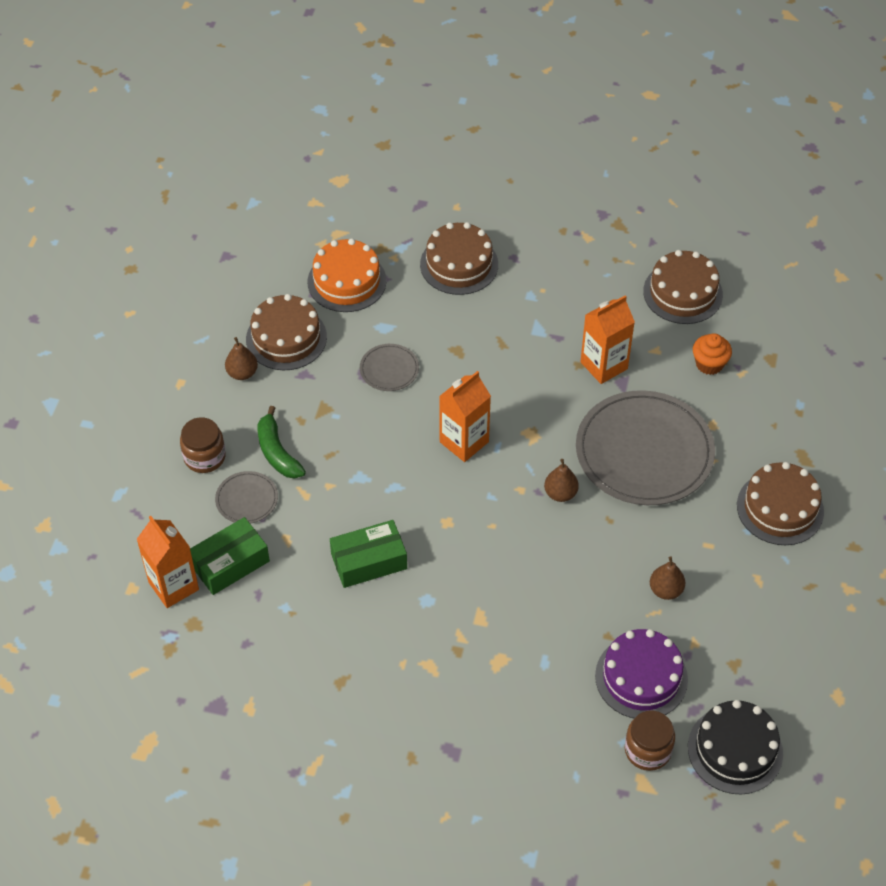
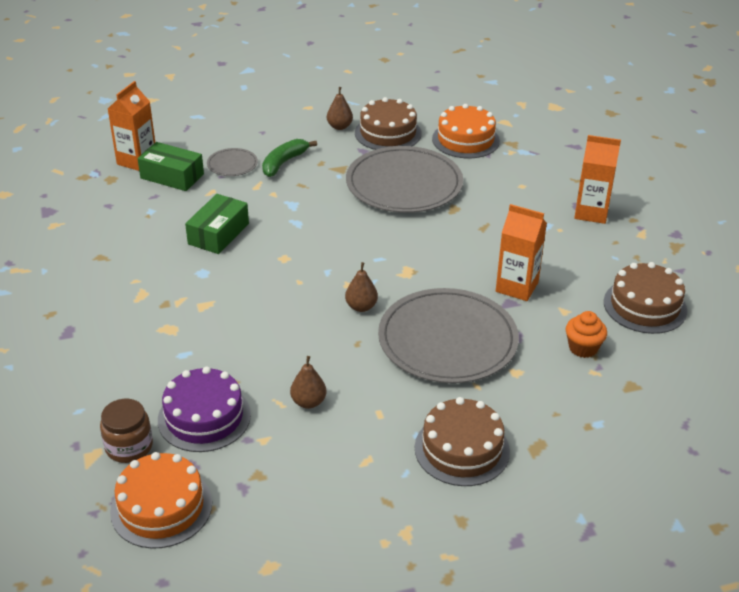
camera: 60 degrees right, 15 degrees down
brown jar [180,417,226,473] -> none
green box [330,520,407,588] -> green box turned 75 degrees clockwise [185,194,249,254]
grey plate [360,344,419,391] -> grey plate [346,146,463,213], size x2.25
brown cake [420,222,498,295] -> none
orange carton [439,371,491,462] -> orange carton moved to [574,135,621,224]
black cake [688,700,783,795] -> orange cake [110,452,212,549]

